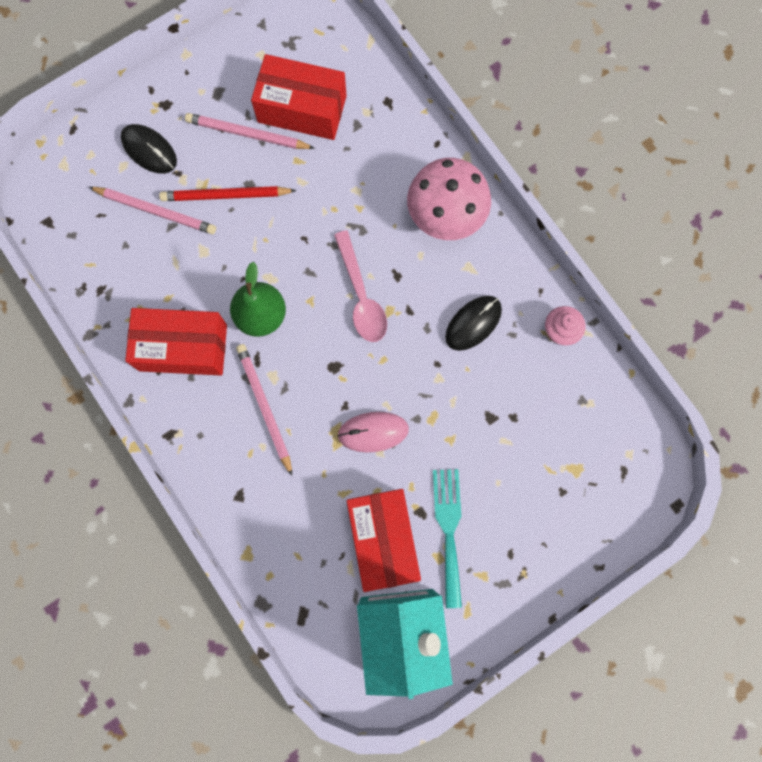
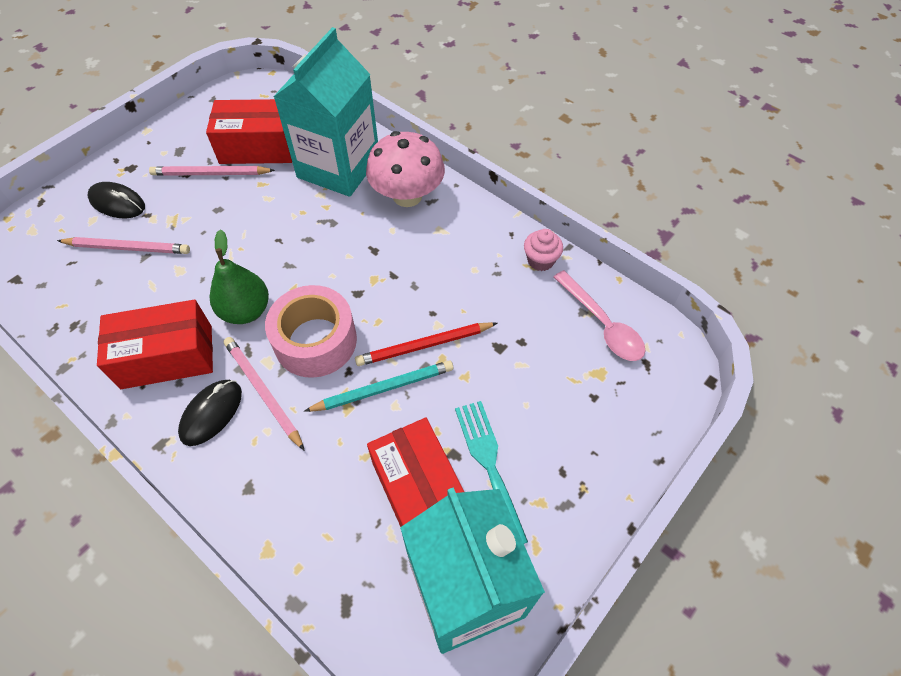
camera: 15 degrees left, 20 degrees down
red pencil [159,186,297,201] -> red pencil moved to [355,322,497,366]
pink spoon [334,230,387,342] -> pink spoon moved to [554,270,645,361]
pink mouse [337,412,409,453] -> turquoise pencil [304,360,453,412]
black mouse [445,296,502,351] -> black mouse moved to [178,380,242,446]
none -> pink tape [265,285,357,378]
none -> turquoise carton [273,27,378,197]

